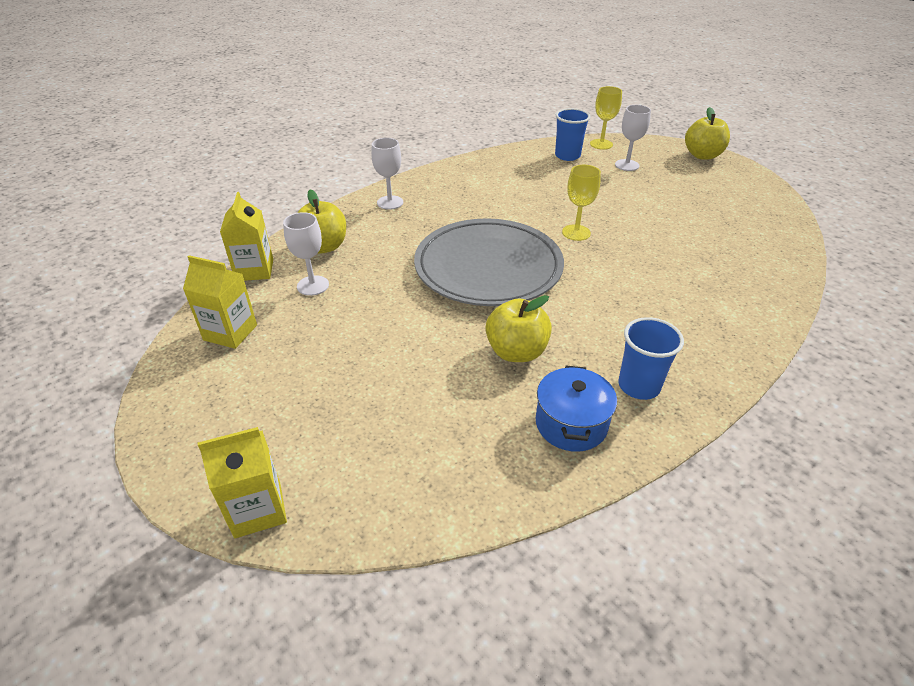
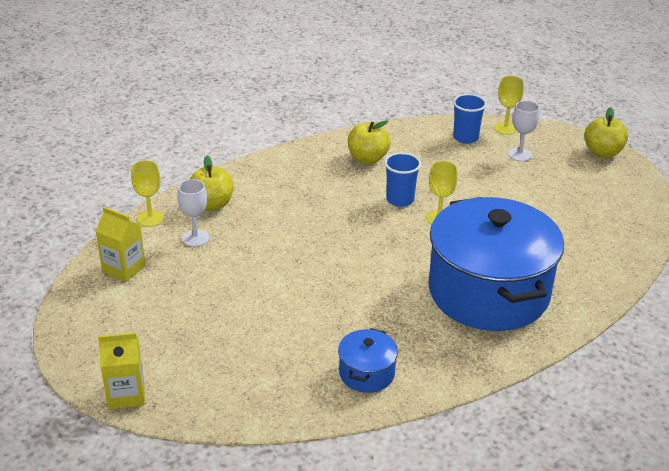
camera: 10 degrees right, 5 degrees down
yellow carton [220,192,273,281] -> yellow goblet [131,160,164,227]
white goblet [371,138,403,210] -> none
grey plate [414,219,564,306] -> none
yellow apple [485,295,552,362] -> yellow apple moved to [348,120,391,164]
blue cup [618,317,684,400] -> blue cup moved to [384,152,421,207]
none -> blue pot [429,197,564,331]

